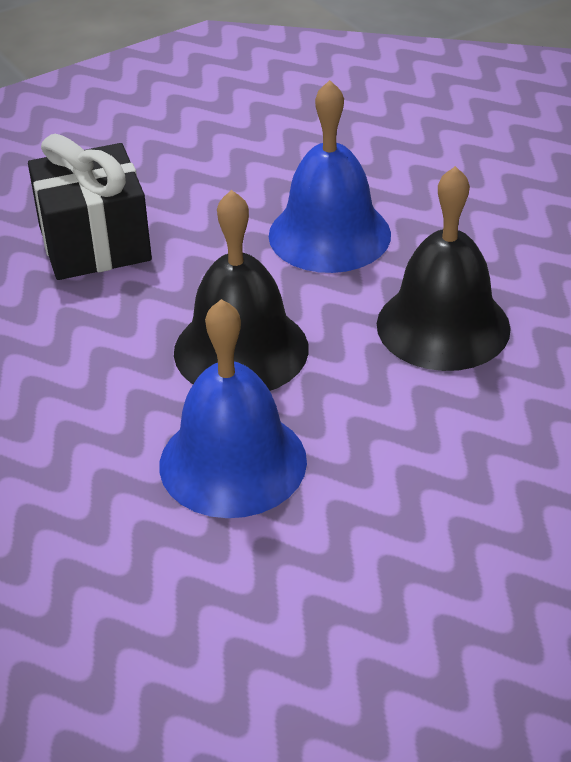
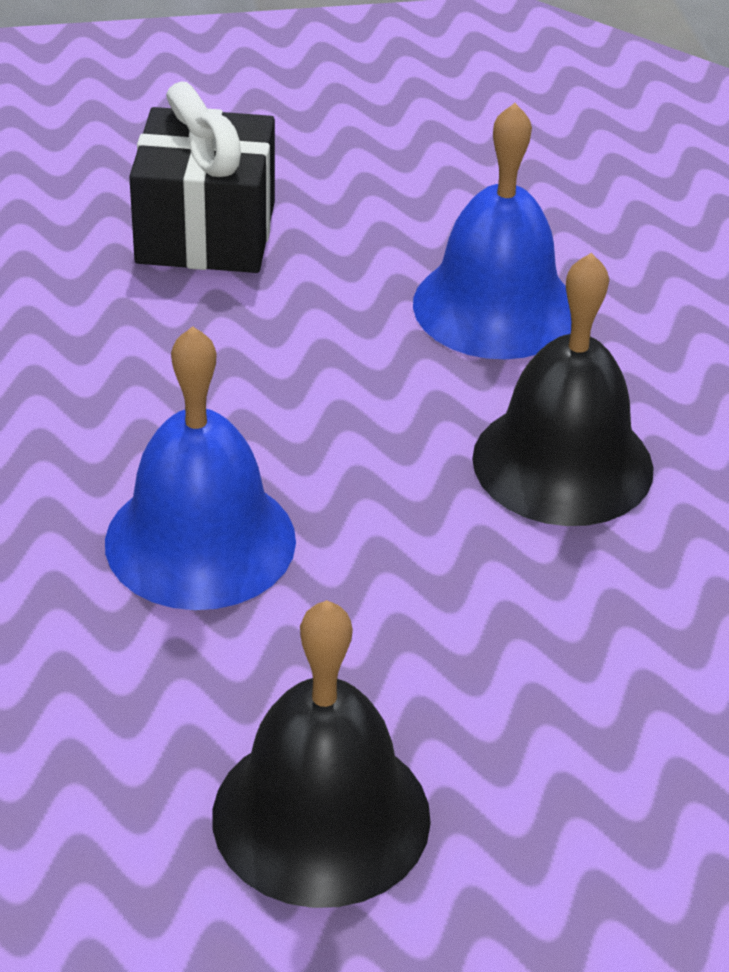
camera: 20 degrees right, 0 degrees up
black bell [174,190,309,391] -> black bell moved to [212,600,431,908]

